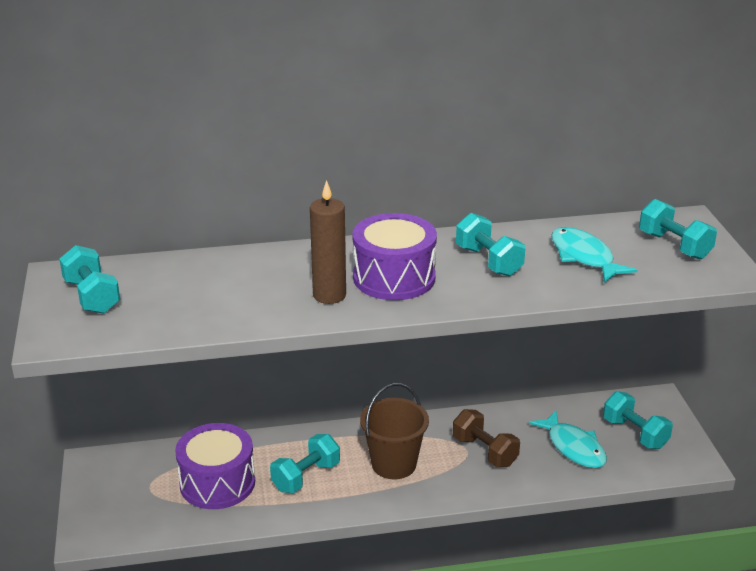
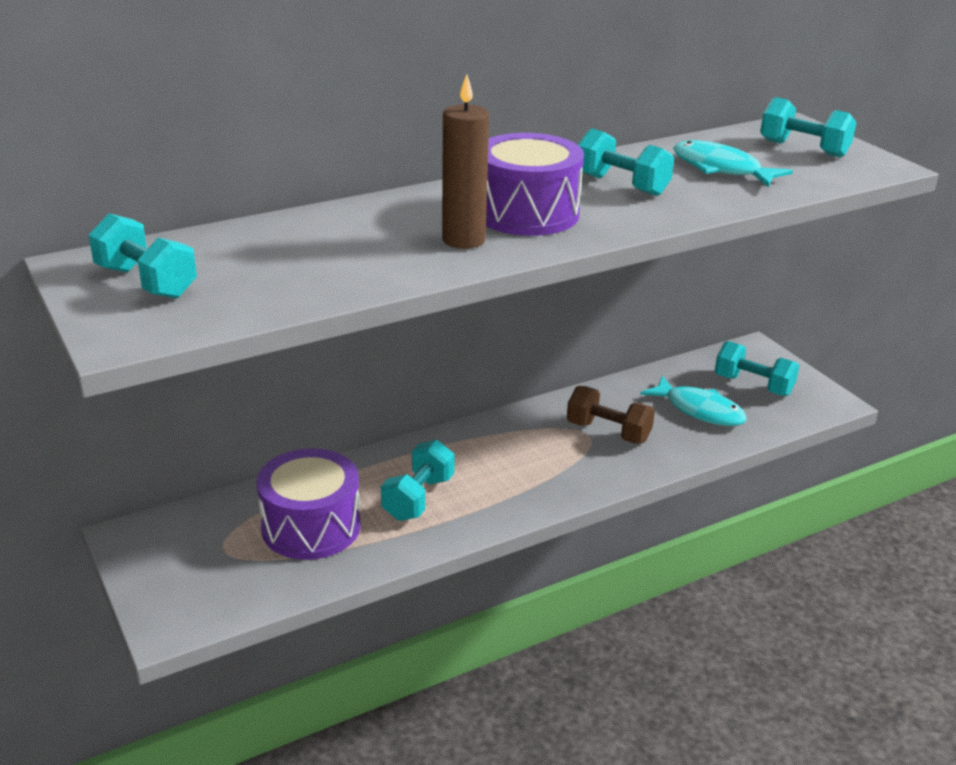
camera: 20 degrees left, 0 degrees up
brown bucket [360,383,429,479] -> none

